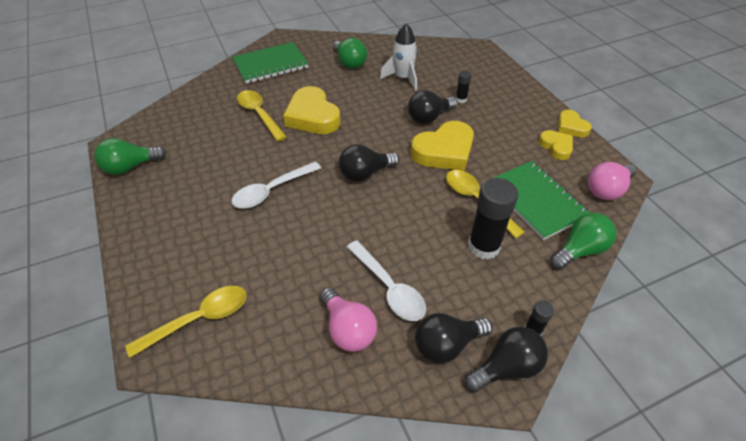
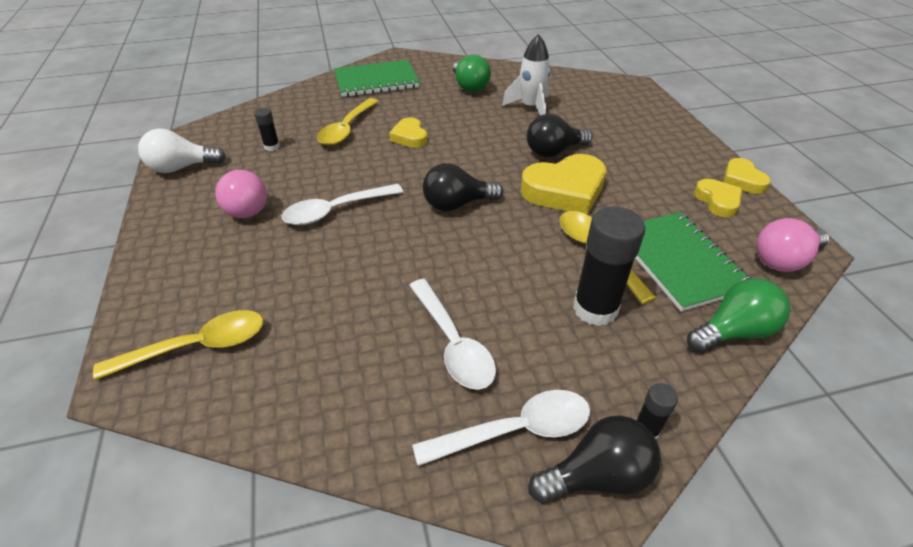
camera: 10 degrees right, 5 degrees down
green light bulb [94,138,166,175] -> white light bulb [138,129,226,173]
yellow spoon [237,90,287,141] -> yellow spoon turned 135 degrees counterclockwise [317,98,379,145]
yellow heart [283,86,341,134] -> yellow heart [389,117,427,148], size x0.56
pink light bulb [320,287,377,352] -> pink light bulb moved to [215,169,267,218]
black light bulb [415,313,492,364] -> white spoon [412,390,590,466]
black glue stick [456,71,471,103] -> black glue stick moved to [254,108,280,151]

